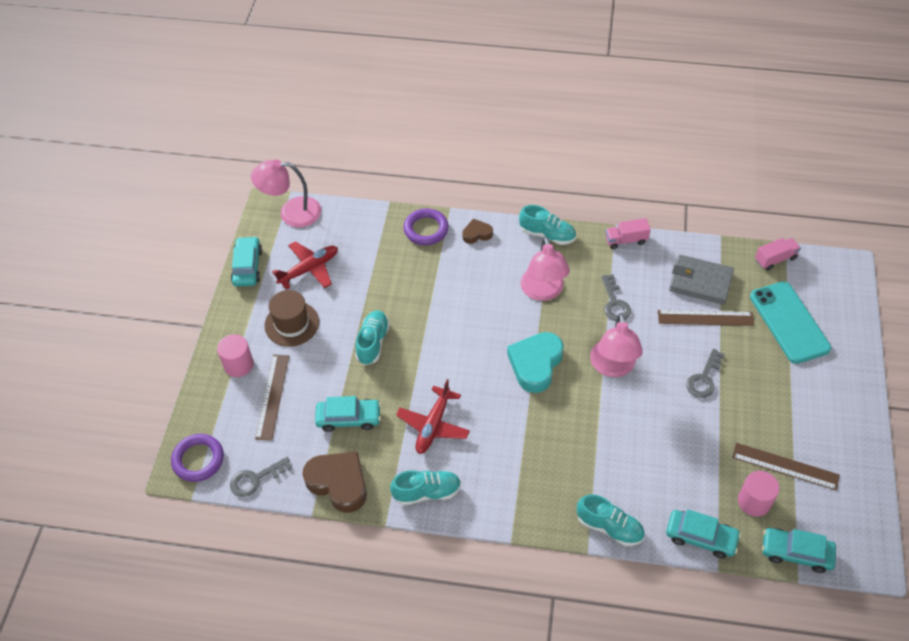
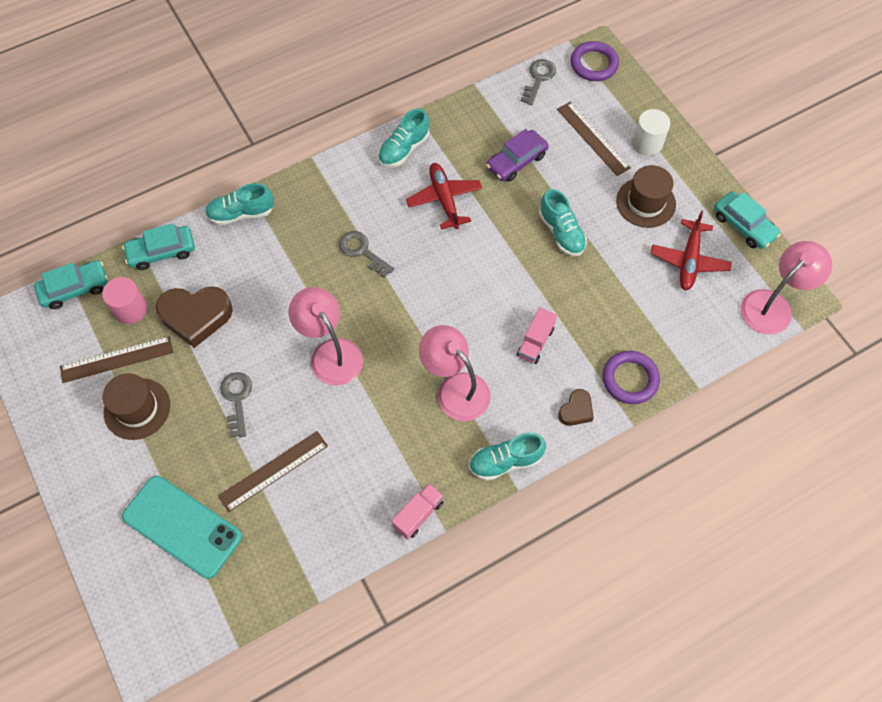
camera: 140 degrees right, 10 degrees up
pink cylinder [217,334,254,377] -> white cylinder [633,109,670,155]
brown heart [302,451,367,513] -> brown heart moved to [156,286,233,348]
turquoise car [315,396,381,432] -> purple car [486,129,548,182]
turquoise heart [507,332,564,393] -> none
grey key [601,274,631,321] -> grey key moved to [339,231,394,278]
grey wallet [669,255,734,305] -> none
pink truck [755,238,801,270] -> pink truck moved to [517,307,557,364]
none -> brown hat [103,373,170,440]

